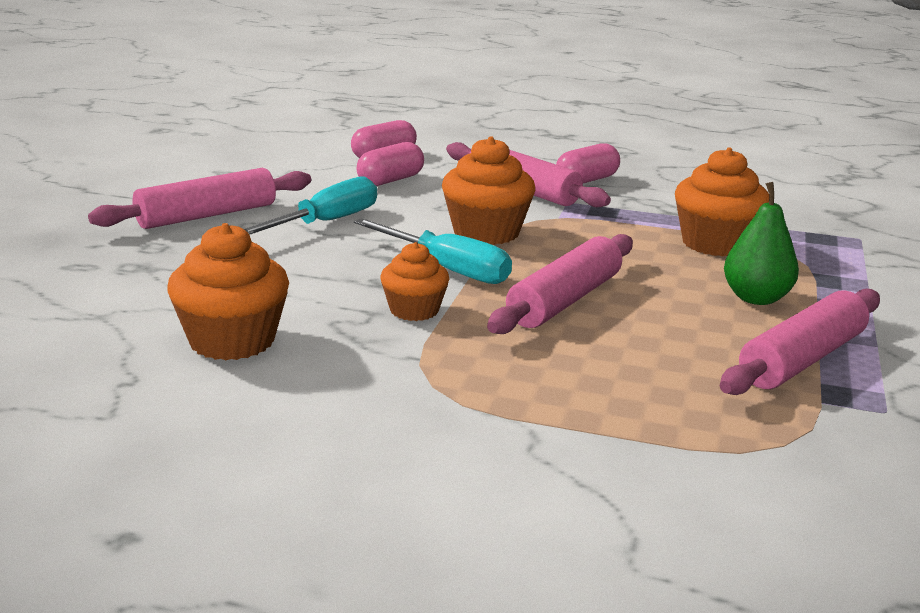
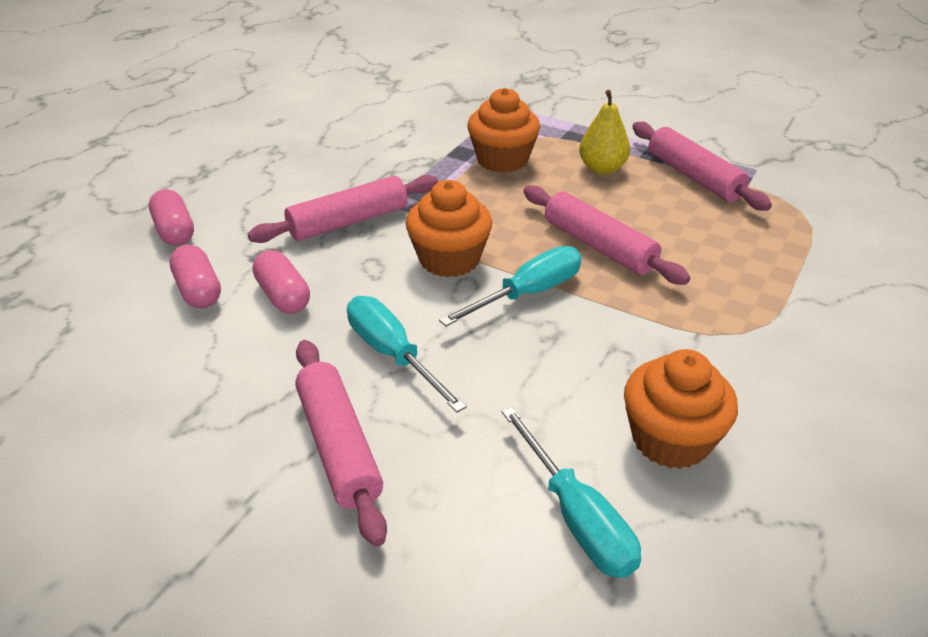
camera: 75 degrees left, 15 degrees up
orange cupcake [381,242,449,321] -> none
pink capsule [556,143,620,183] -> pink capsule moved to [149,189,194,246]
green pear [724,182,799,305] -> yellow pear [579,90,630,175]
none -> turquoise screwdriver [501,407,641,578]

